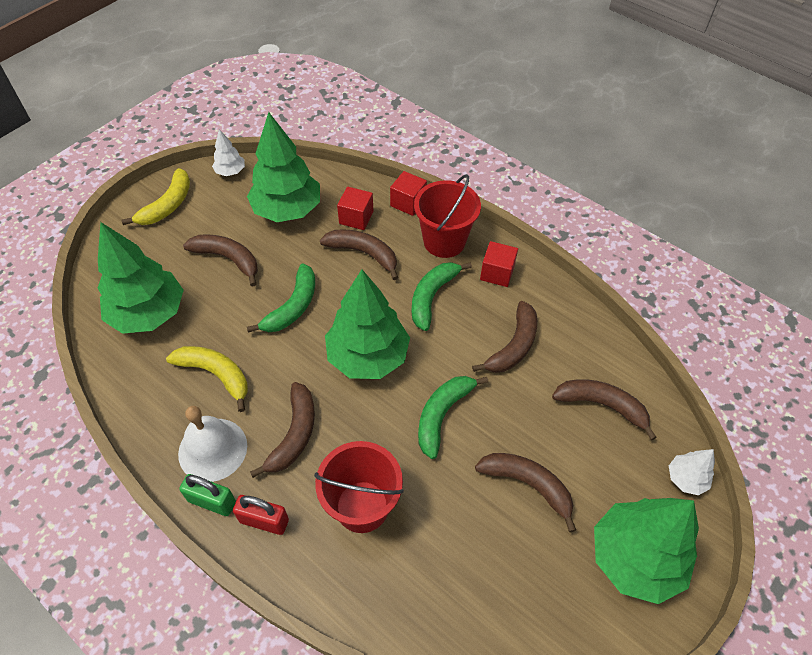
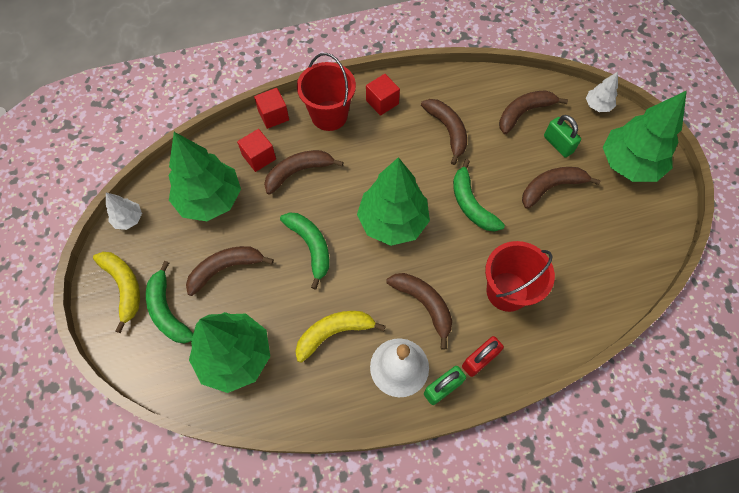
camera: 55 degrees left, 10 degrees up
green banana [412,262,472,331] -> green banana moved to [146,261,193,343]
none -> green padlock [544,115,581,158]

